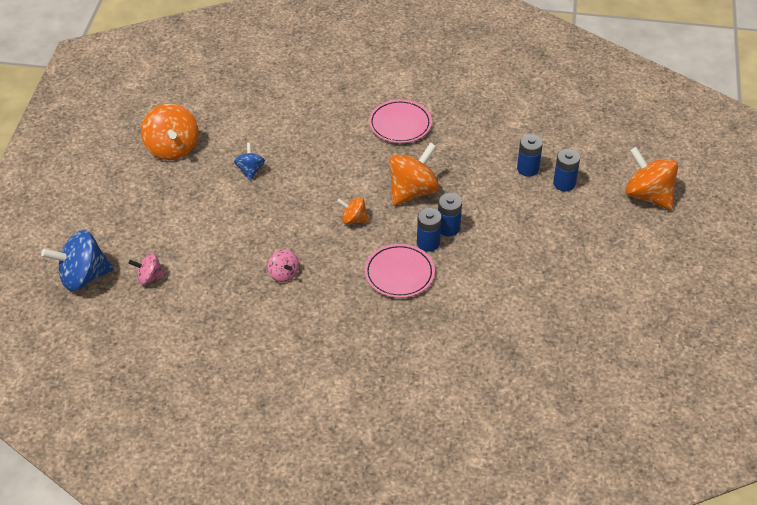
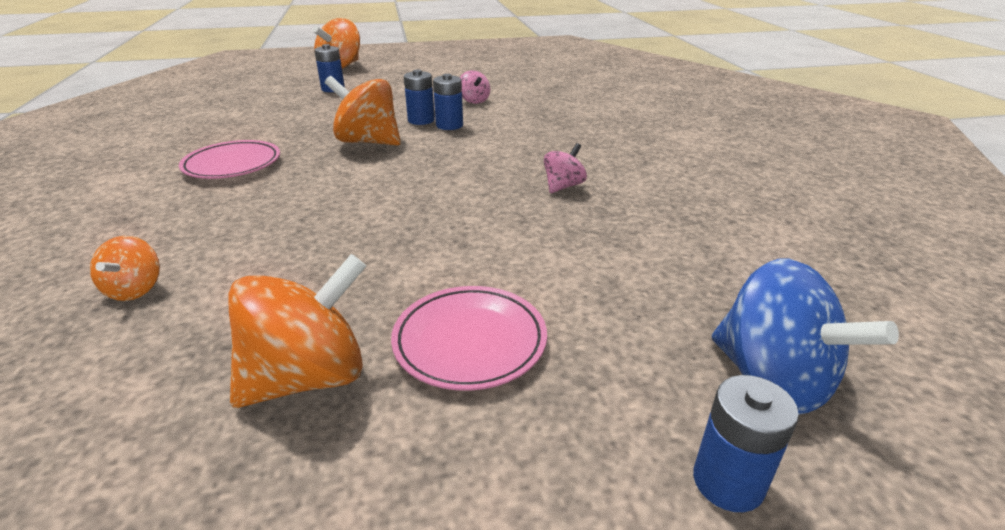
camera: 110 degrees left, 15 degrees down
pink spinning top [129,253,166,284] -> pink spinning top moved to [460,71,490,104]
blue spinning top [234,143,265,181] -> none
orange spinning top [337,197,369,224] -> orange spinning top moved to [90,236,160,301]
pink plate [365,244,435,298] -> pink plate moved to [391,286,547,391]
blue battery [517,134,543,177] -> blue battery moved to [693,375,799,512]

